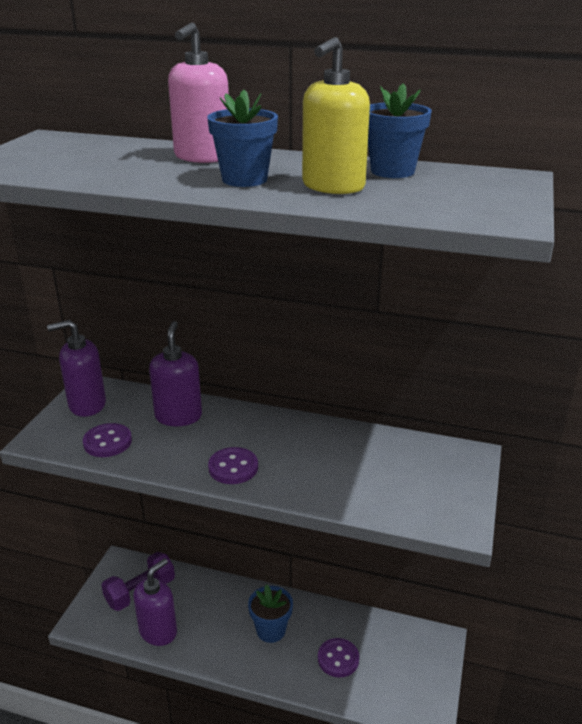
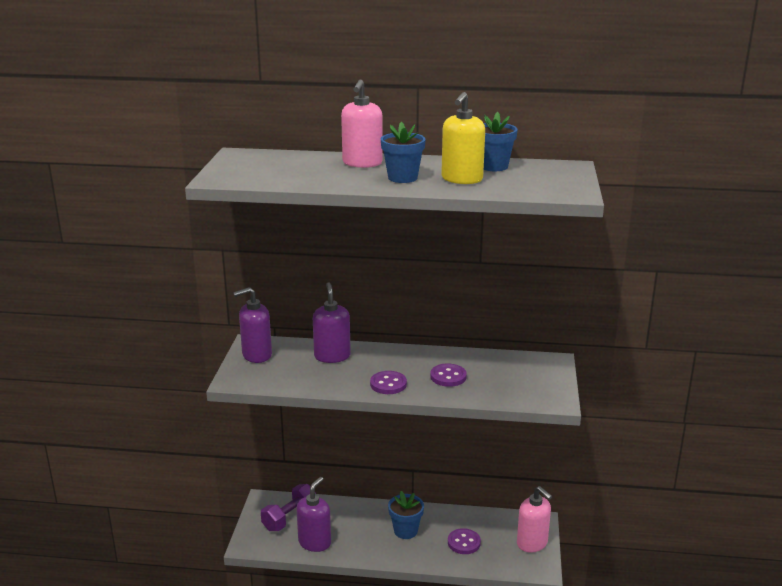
camera: 10 degrees left, 5 degrees down
purple button [83,423,132,457] -> purple button moved to [430,364,467,387]
none -> pink soap dispenser [517,486,552,552]

